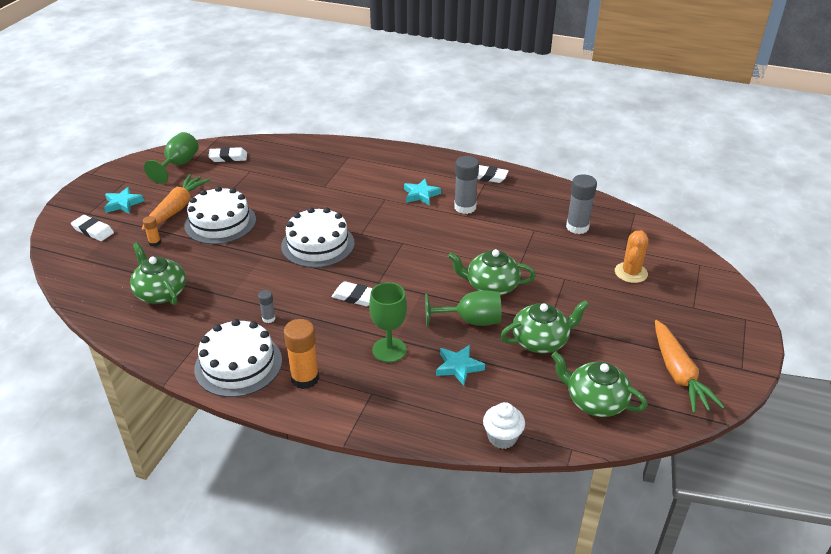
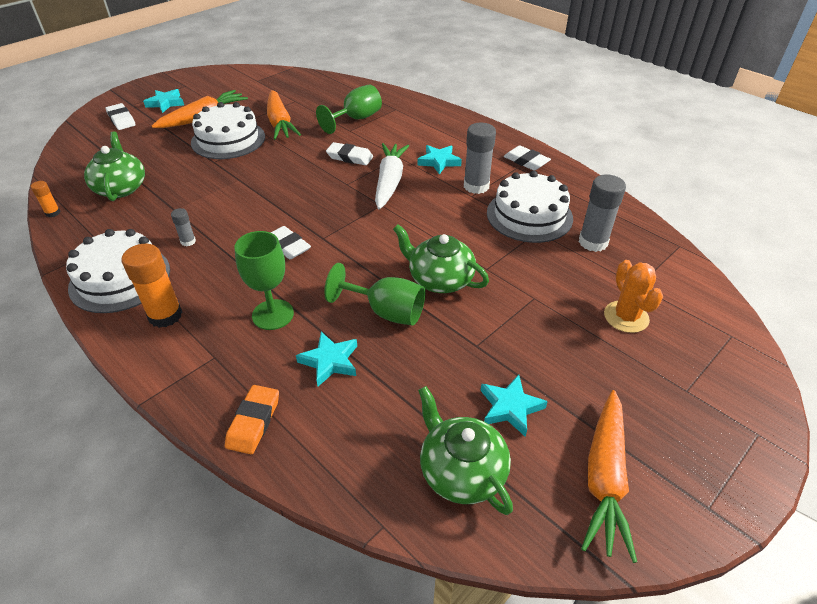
camera: 25 degrees right, 5 degrees up
orange glue stick [143,216,161,247] -> orange glue stick moved to [31,181,61,218]
green goblet [144,132,199,184] -> green goblet moved to [316,84,382,134]
white eraser [208,147,247,162] -> white eraser moved to [326,142,373,165]
white cake [281,207,354,268] -> white cake moved to [487,171,573,243]
white cupcake [483,402,525,449] -> none
green teapot [500,300,589,353] -> none
orange cactus [615,230,648,283] -> orange cactus turned 60 degrees counterclockwise [604,260,663,333]
none -> orange eraser [225,385,279,454]
none -> orange carrot [267,90,301,140]
none -> white carrot [375,143,410,209]
none -> turquoise star [481,375,548,437]

